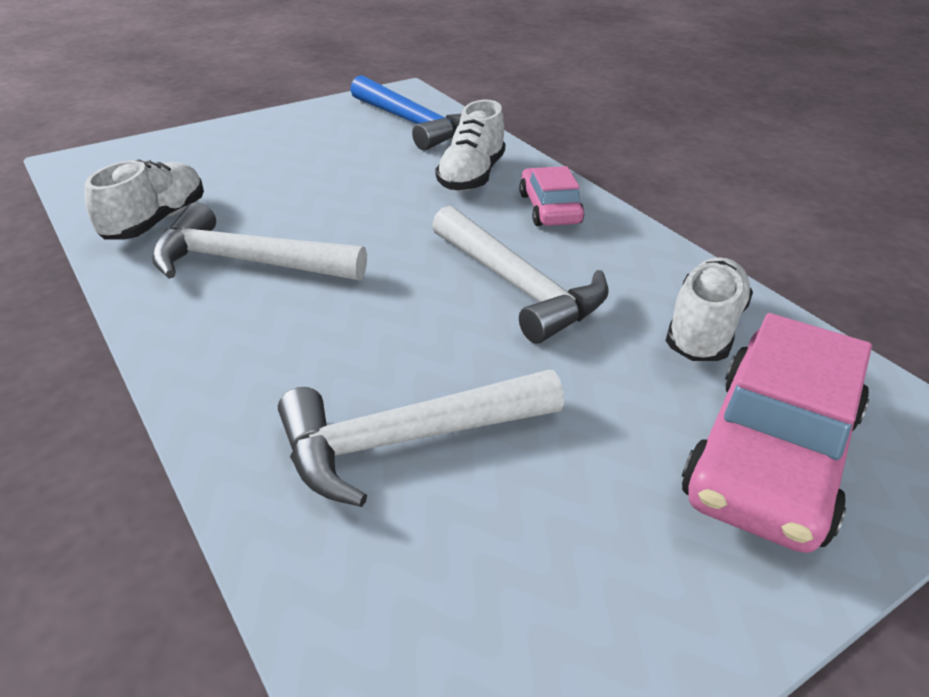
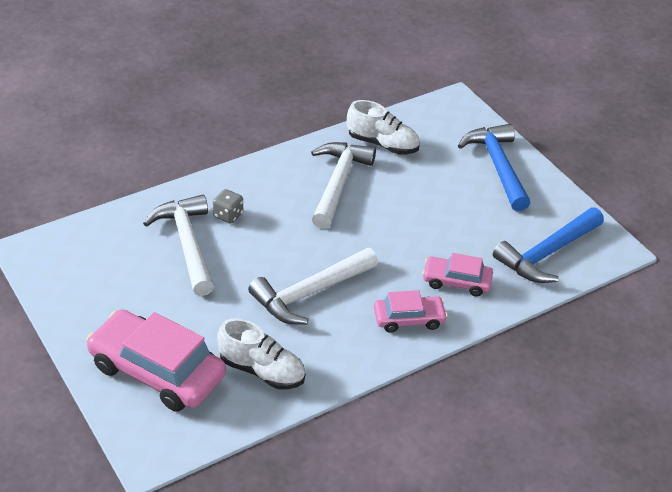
camera: 90 degrees right, 5 degrees up
white shoe [436,99,506,191] -> pink car [422,253,493,297]
none -> grey dice [213,189,243,224]
none -> blue hammer [458,124,530,211]

